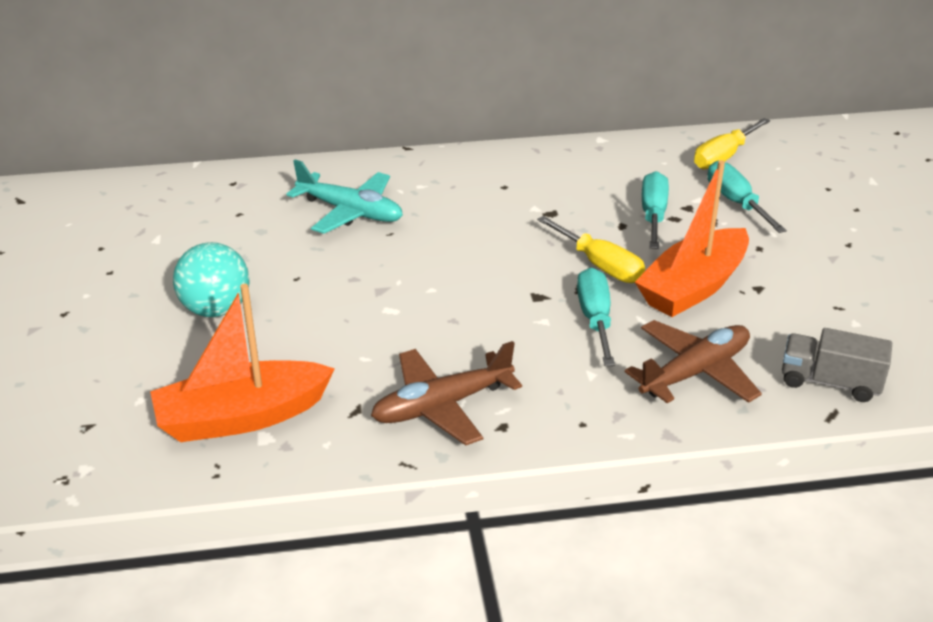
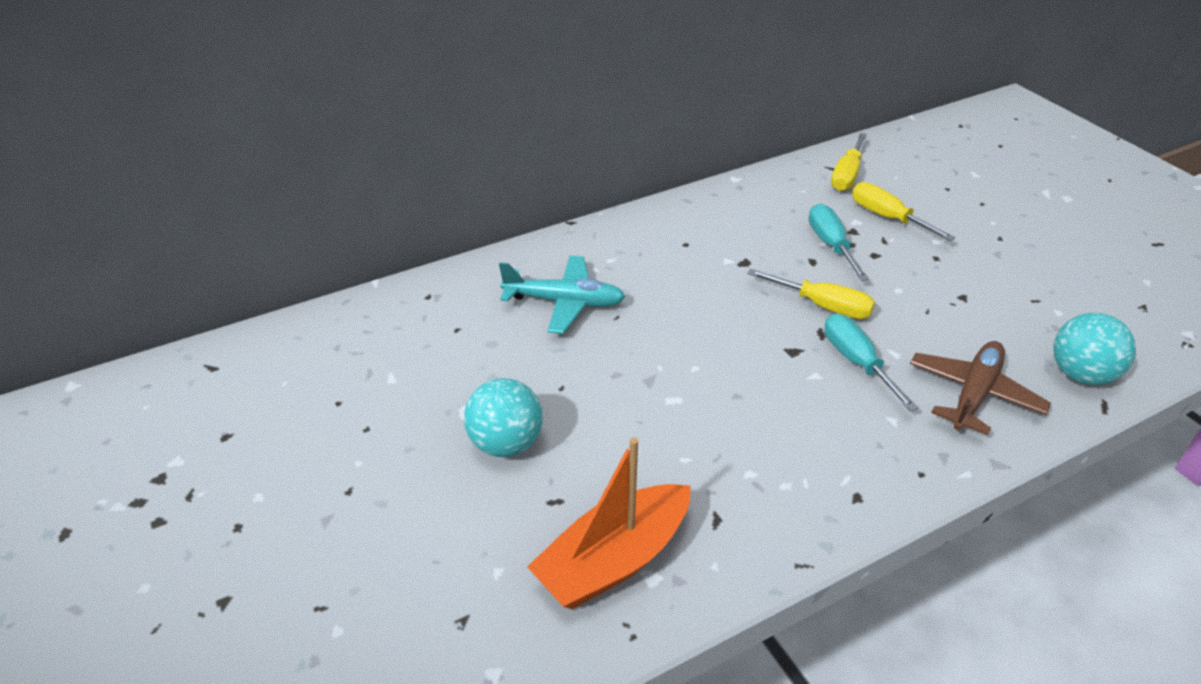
camera: 20 degrees left, 5 degrees up
brown plane [371,341,522,445] -> none
orange boat [635,160,749,317] -> none
turquoise screwdriver [708,160,787,233] -> yellow screwdriver [852,182,956,241]
grey truck [782,328,892,402] -> turquoise ball [1053,313,1136,385]

